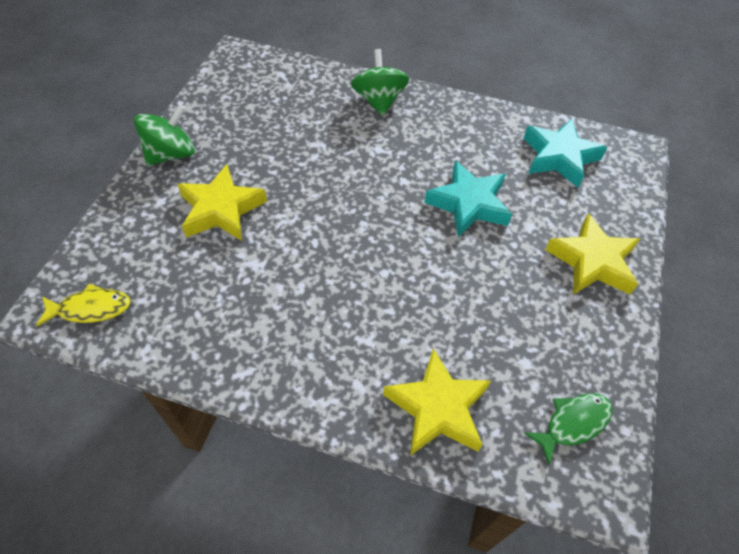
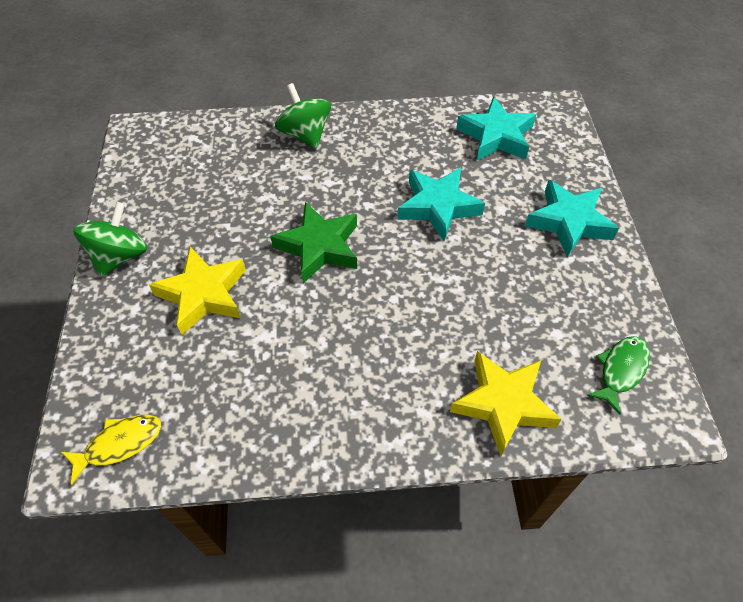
camera: 20 degrees left, 0 degrees up
yellow star [545,213,640,295] -> turquoise star [525,180,619,258]
none -> green star [270,202,357,284]

